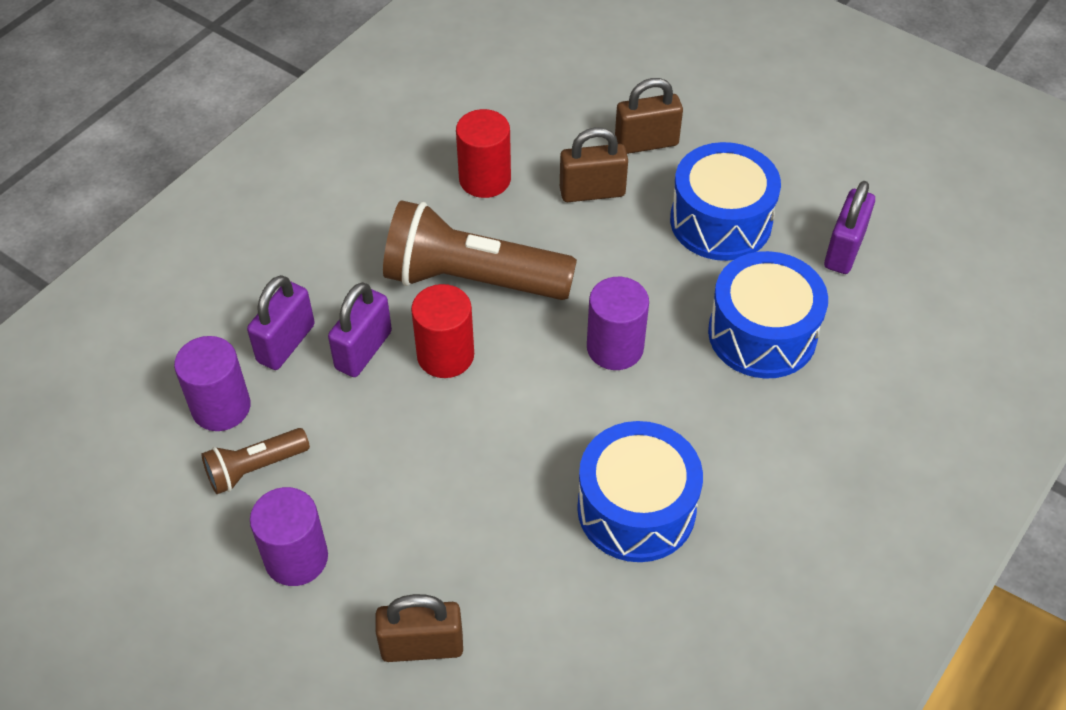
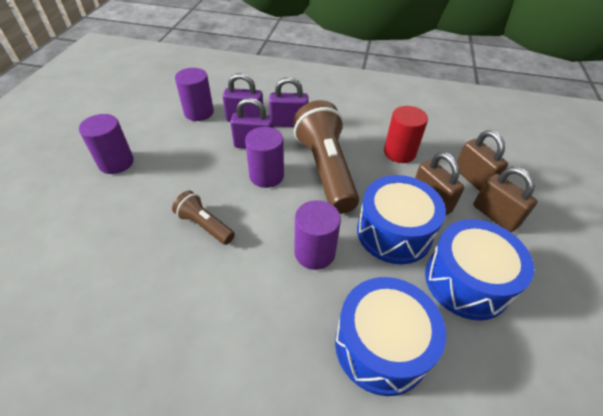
camera: 65 degrees right, 5 degrees down
brown flashlight [202,428,310,494] -> brown flashlight moved to [172,191,235,245]
brown padlock [375,594,463,662] -> brown padlock moved to [457,130,508,191]
red cylinder [411,284,474,378] -> purple cylinder [245,127,284,188]
blue drum [577,421,703,562] -> blue drum moved to [357,175,446,264]
purple padlock [824,181,875,274] -> purple padlock moved to [269,77,308,127]

